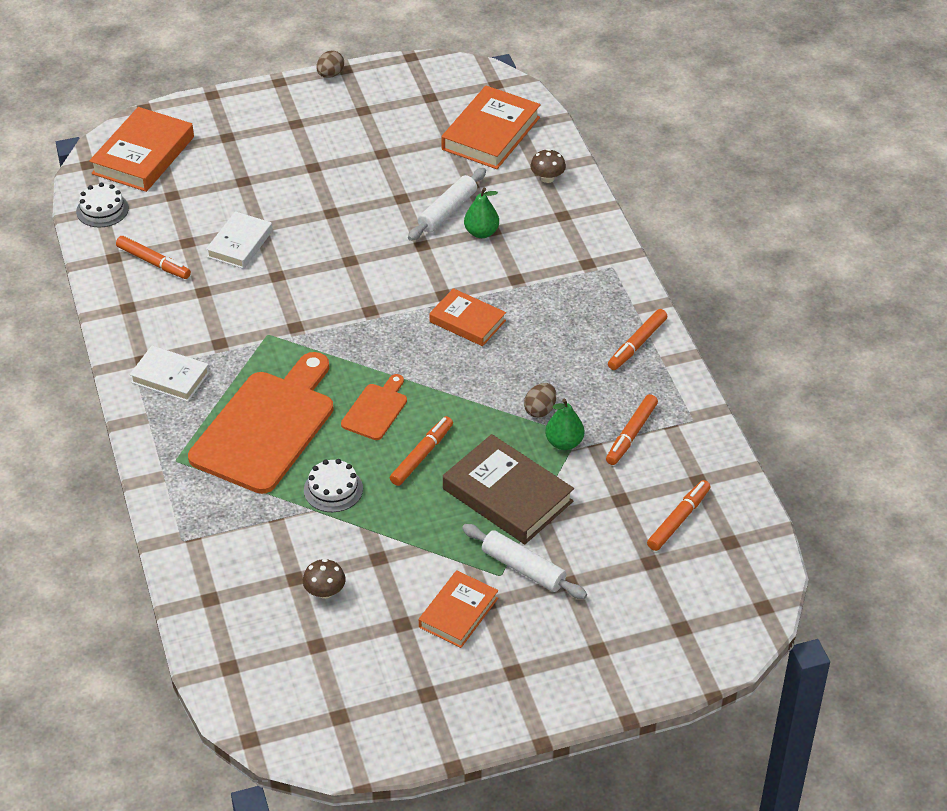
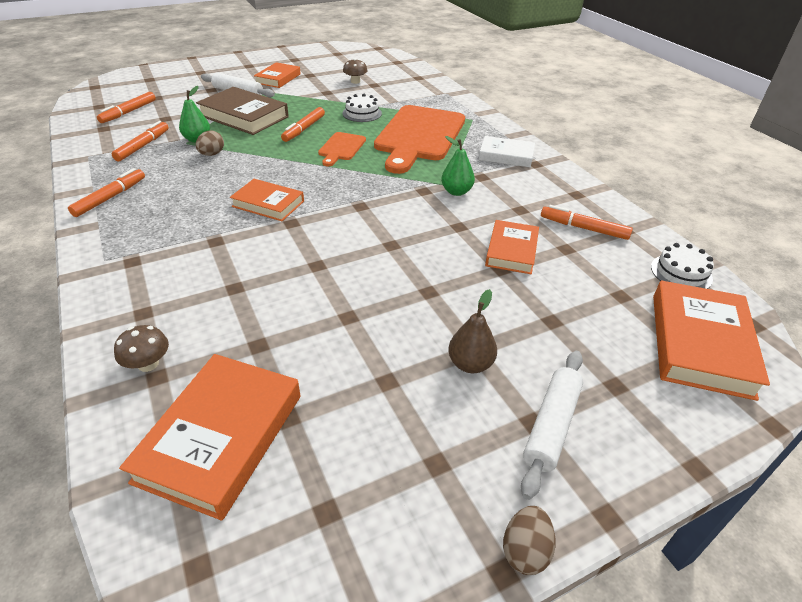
camera: 170 degrees right, 5 degrees down
white book [206,211,273,269] -> orange book [485,220,539,274]
white rolling pin [408,168,486,241] -> white rolling pin moved to [521,351,583,500]
green pear [464,188,499,238] -> green pear moved to [441,136,475,196]
none -> brown pear [448,289,497,373]

